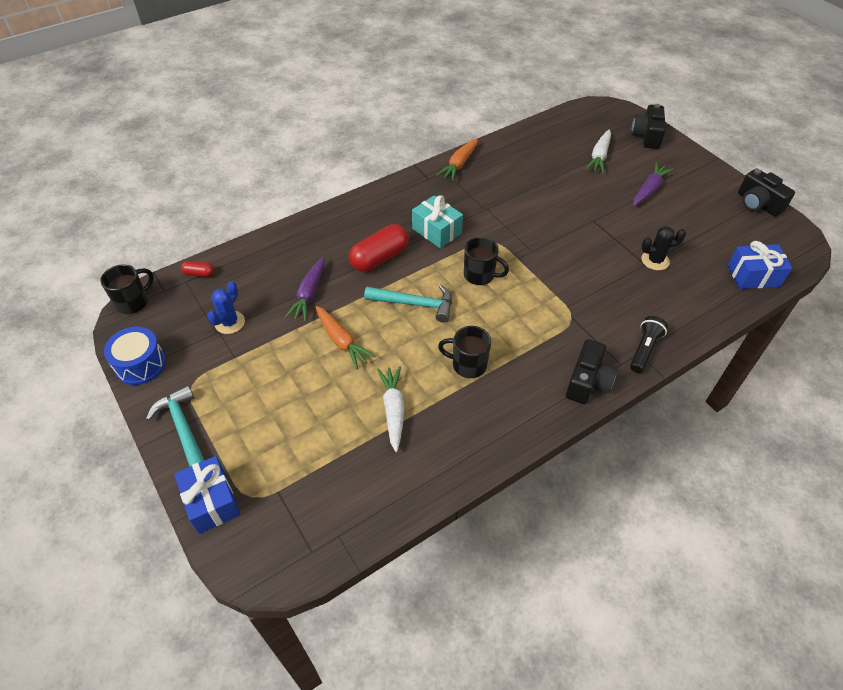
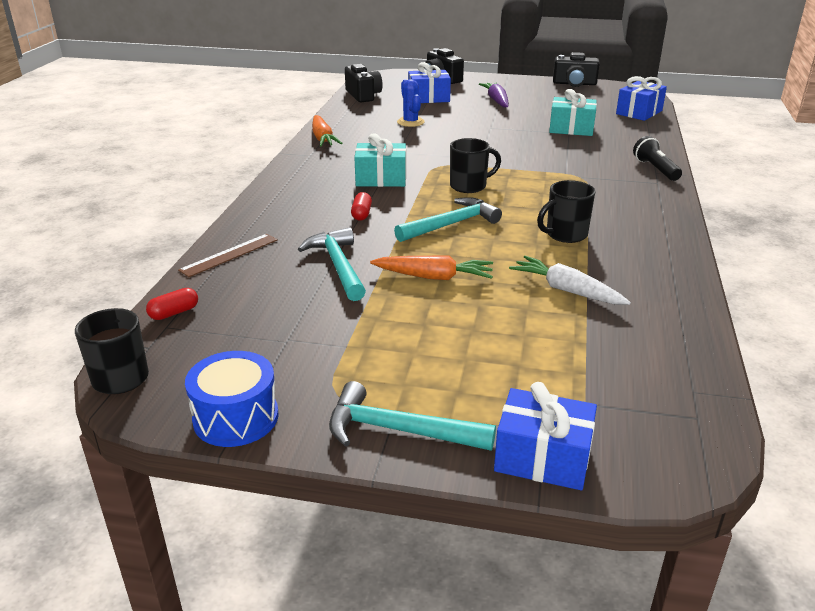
camera: 45 degrees left, 20 degrees down
blue cactus [207,281,245,334] -> blue cactus moved to [397,79,425,127]
purple carrot [285,257,325,322] -> turquoise hammer [298,227,366,301]
red capsule [349,224,409,272] -> red capsule [351,192,372,221], size x0.48
black camera [566,339,617,404] -> black camera moved to [345,64,383,103]
white carrot [585,129,611,173] -> blue gift [408,62,451,103]
black cactus [641,226,686,270] -> turquoise gift [549,89,597,136]
none -> brown ruler [178,234,278,277]

